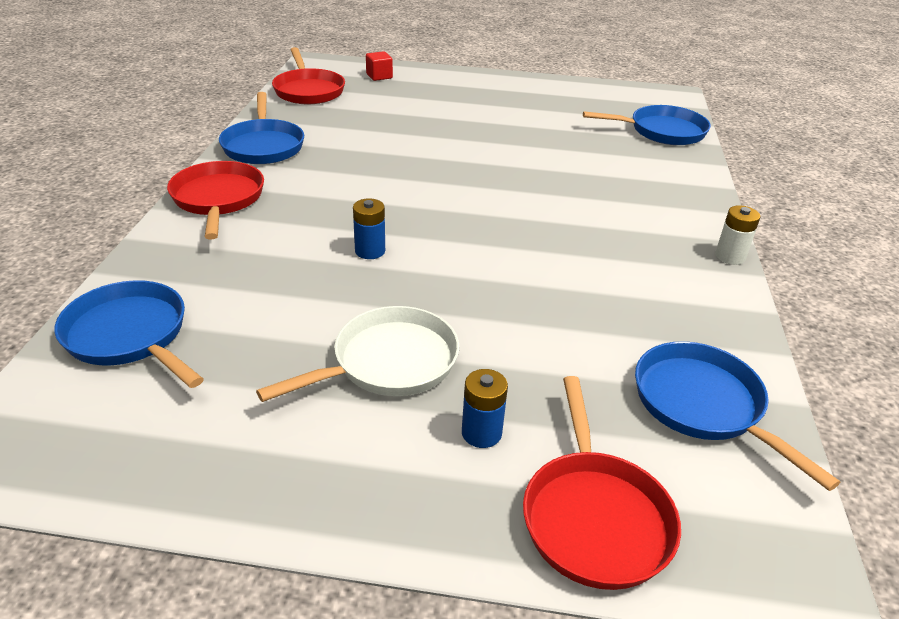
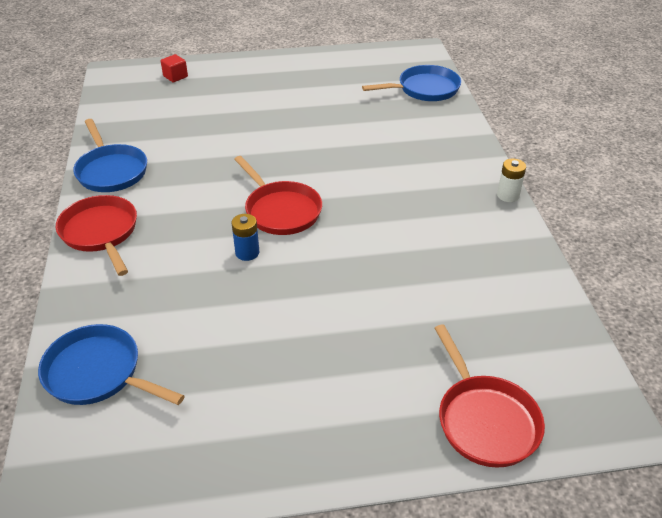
camera: 15 degrees left, 5 degrees up
white pan [256,306,459,402] -> none
red pan [272,47,345,104] -> red pan moved to [234,156,322,235]
blue battery [462,369,508,448] -> none
blue pan [635,341,840,491] -> none

